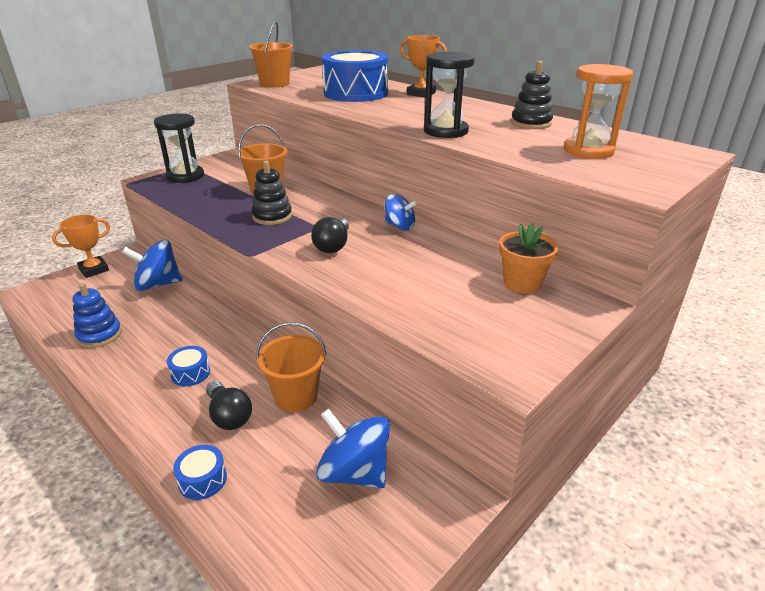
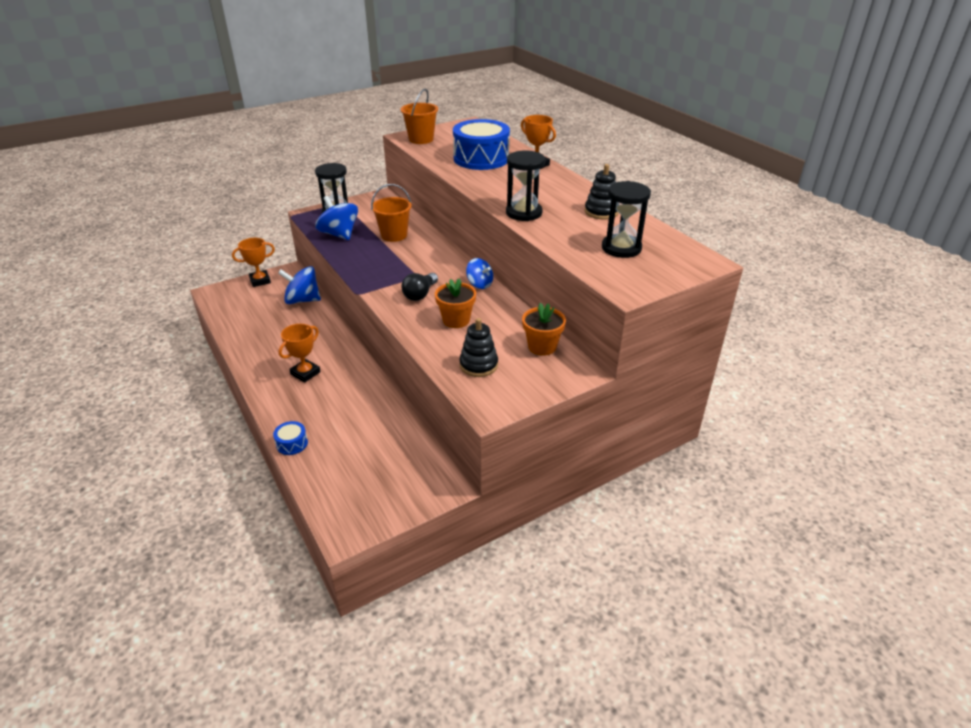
camera: 15 degrees right, 5 degrees up
blue stacking toy [73,283,122,348] -> none
blue drum [167,346,210,386] -> orange trophy [278,324,321,383]
black light bulb [206,381,252,430] -> none
black stacking toy [251,161,292,225] -> black stacking toy moved to [459,318,498,377]
orange bucket [256,322,327,412] -> none
blue spinning top [316,408,390,488] -> blue spinning top moved to [315,196,358,240]
orange hourglass [564,64,633,159] -> black hourglass [602,181,651,258]
none -> orange flower pot [435,278,476,328]

